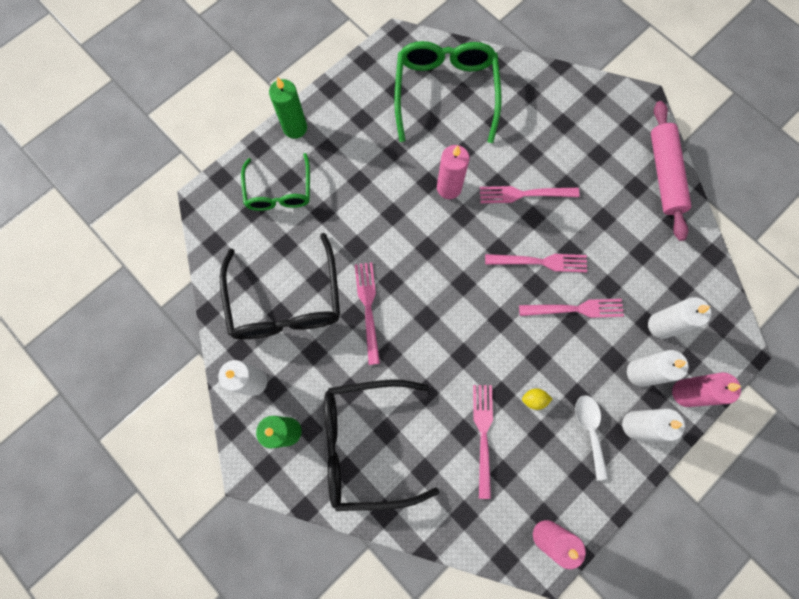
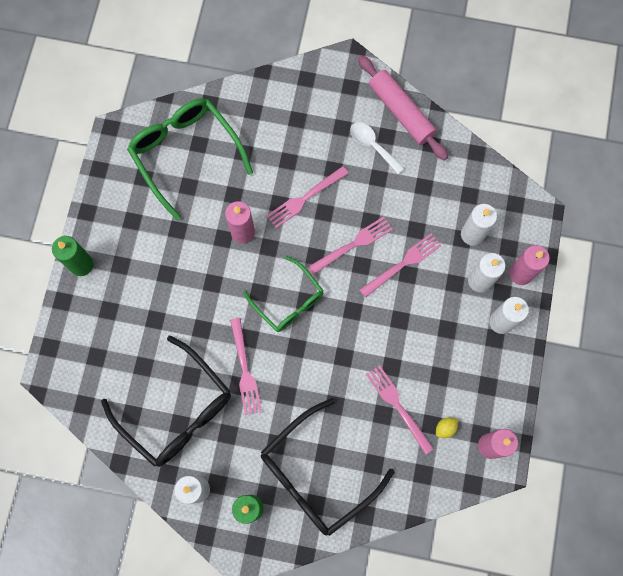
camera: 35 degrees left, 0 degrees up
green glasses [241,153,310,211] -> green glasses moved to [243,256,324,332]
pink fork [355,263,380,365] -> pink fork turned 150 degrees counterclockwise [230,318,262,415]
yellow lemon [522,388,552,410] -> yellow lemon moved to [436,418,458,438]
white spoon [575,395,608,480] -> white spoon moved to [350,122,404,174]

